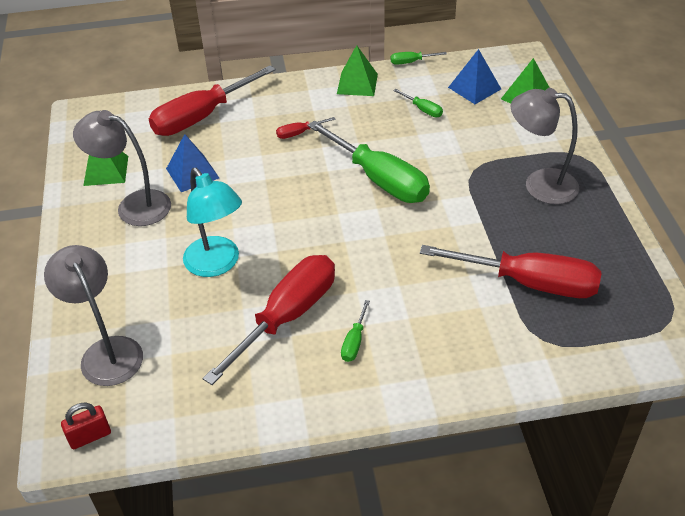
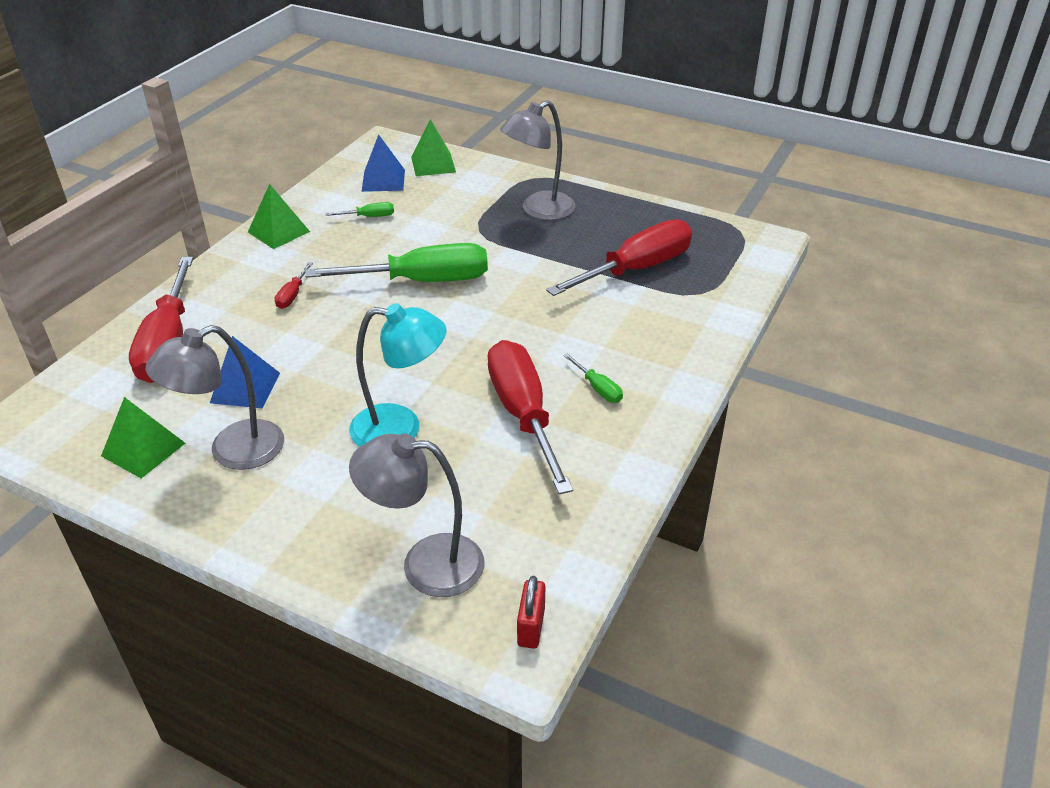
camera: 55 degrees left, 5 degrees down
green screwdriver [390,52,447,65] -> none

